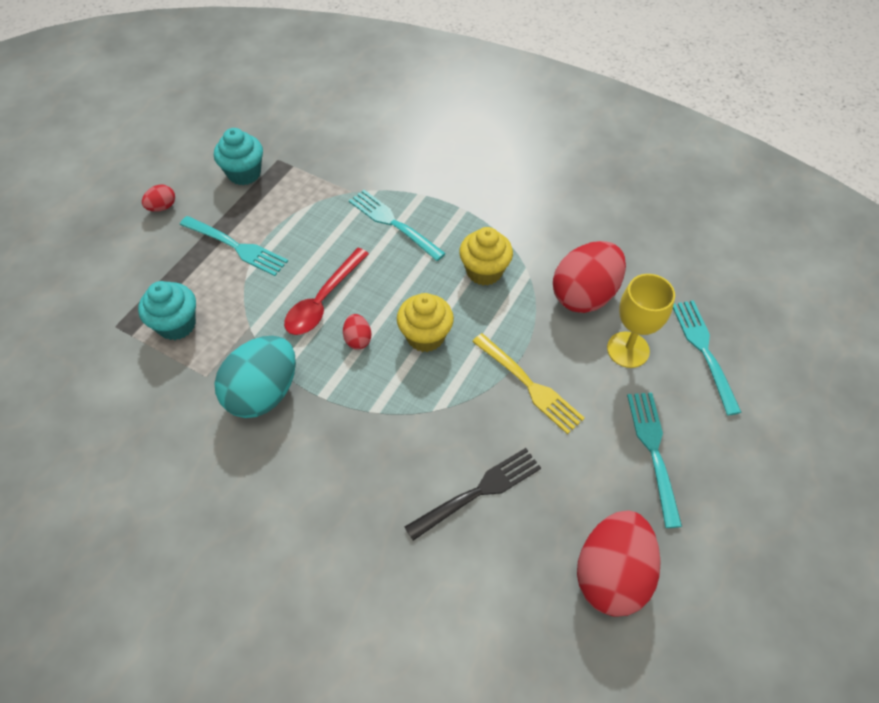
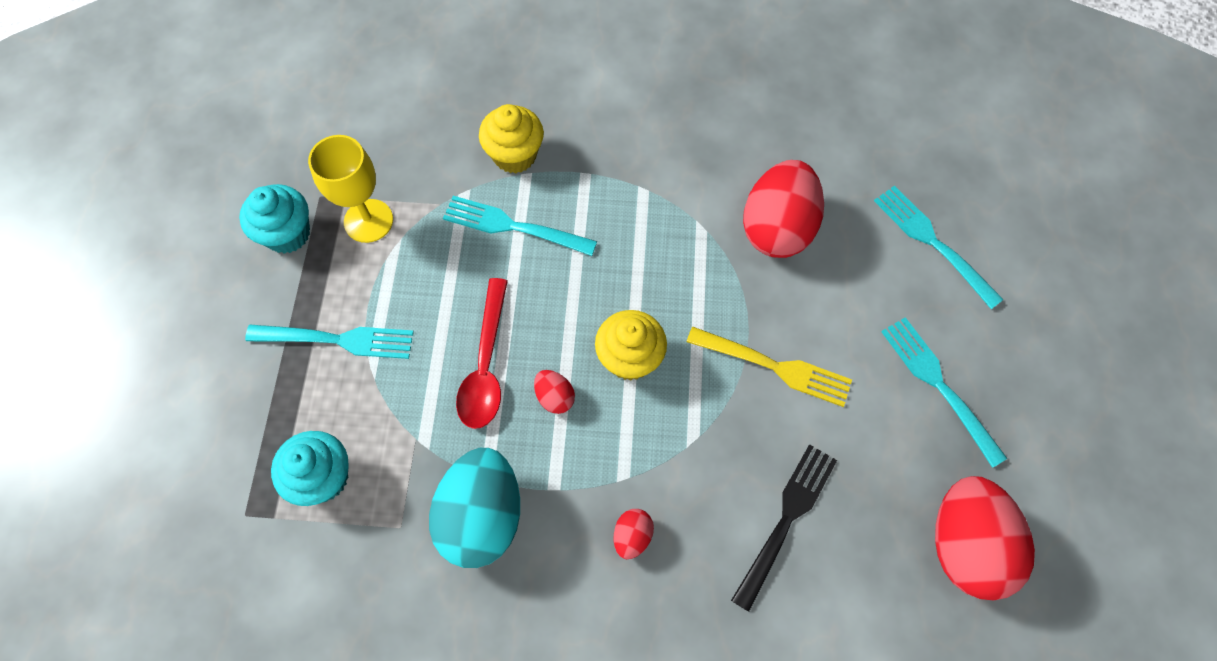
camera: 25 degrees left, 10 degrees up
red egg [142,184,175,212] -> red egg moved to [614,509,654,559]
yellow cupcake [459,227,513,286] -> yellow cupcake moved to [479,104,544,173]
yellow goblet [607,274,675,368] -> yellow goblet moved to [308,135,393,243]

